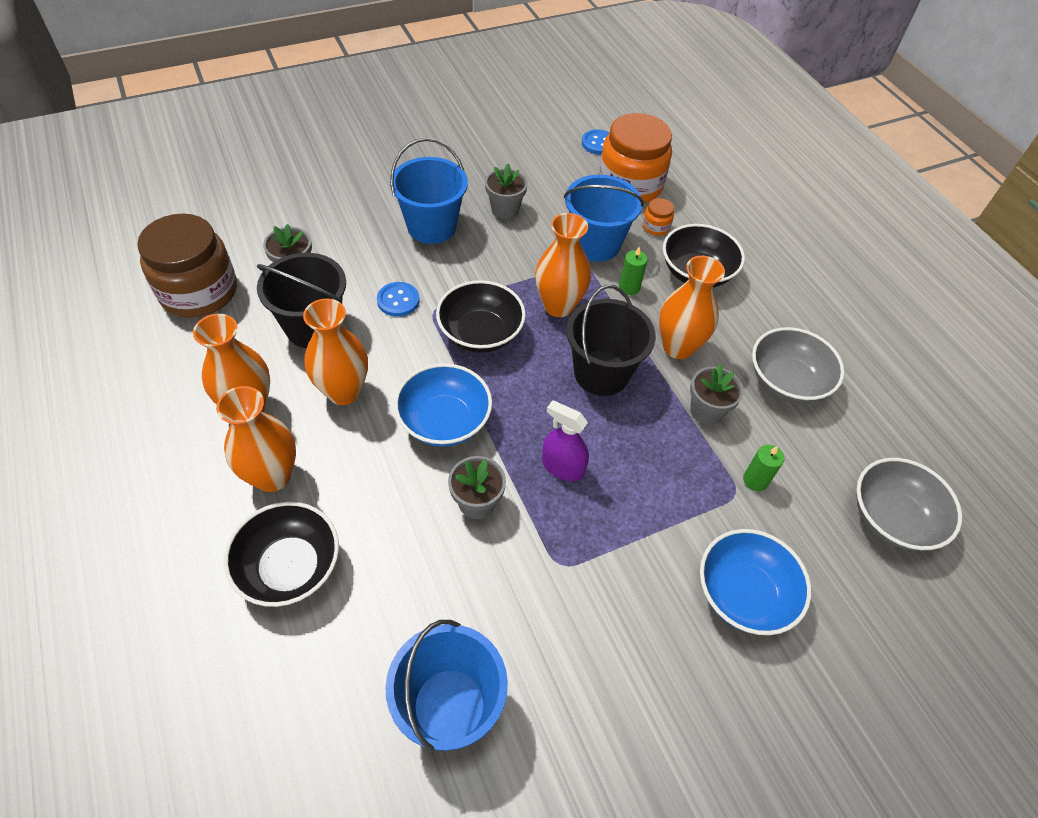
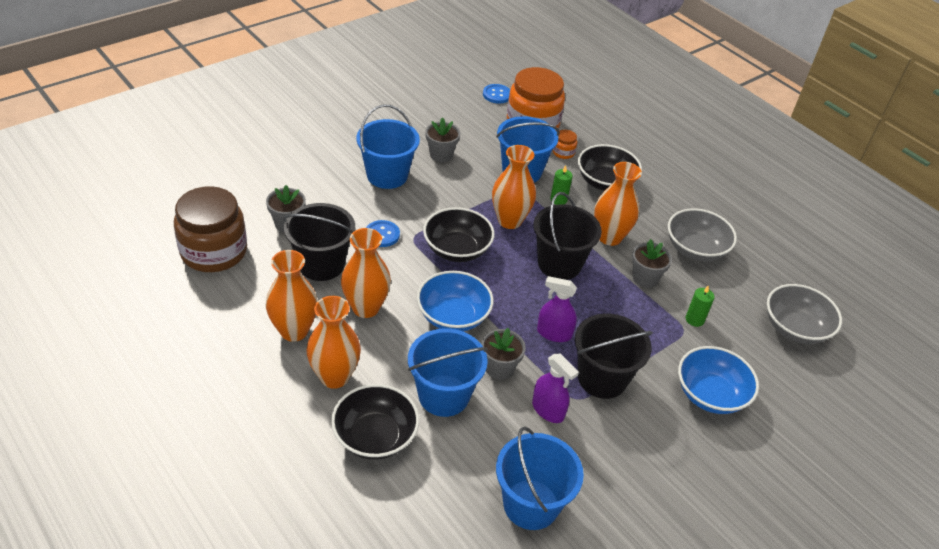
camera: 15 degrees left, 10 degrees down
none -> blue bucket [408,328,488,417]
none -> purple spray bottle [532,354,579,423]
none -> black bucket [575,314,653,399]

